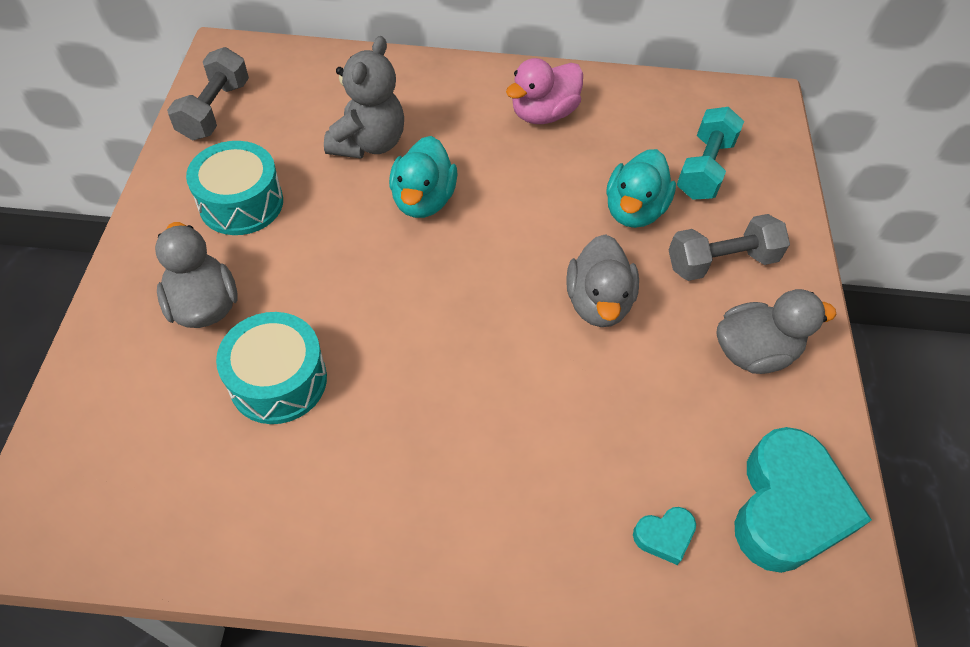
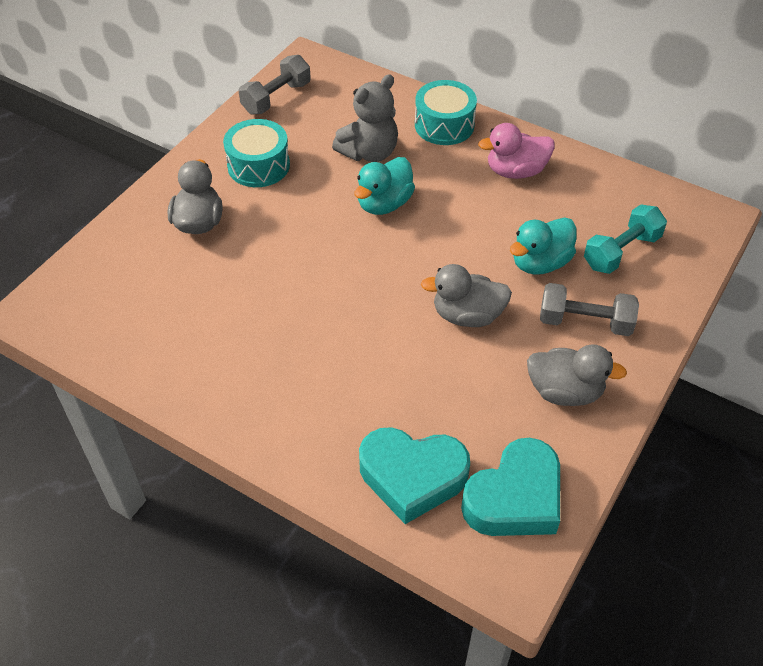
camera: 30 degrees right, 5 degrees down
turquoise drum [216,312,327,424] -> turquoise drum moved to [415,80,477,145]
grey duck [566,234,639,327] -> grey duck turned 60 degrees clockwise [421,264,512,327]
turquoise heart [633,507,696,565] -> turquoise heart [359,427,470,524], size x2.31

